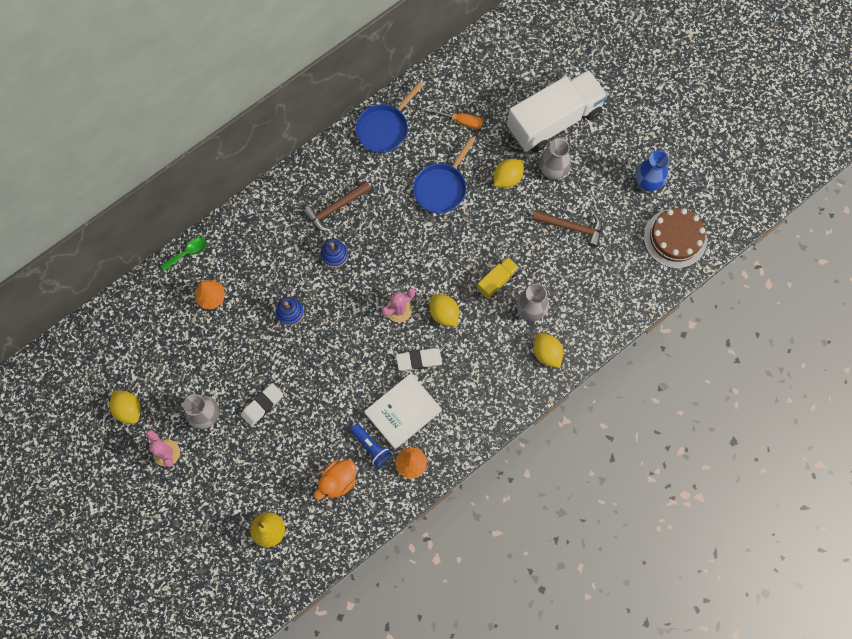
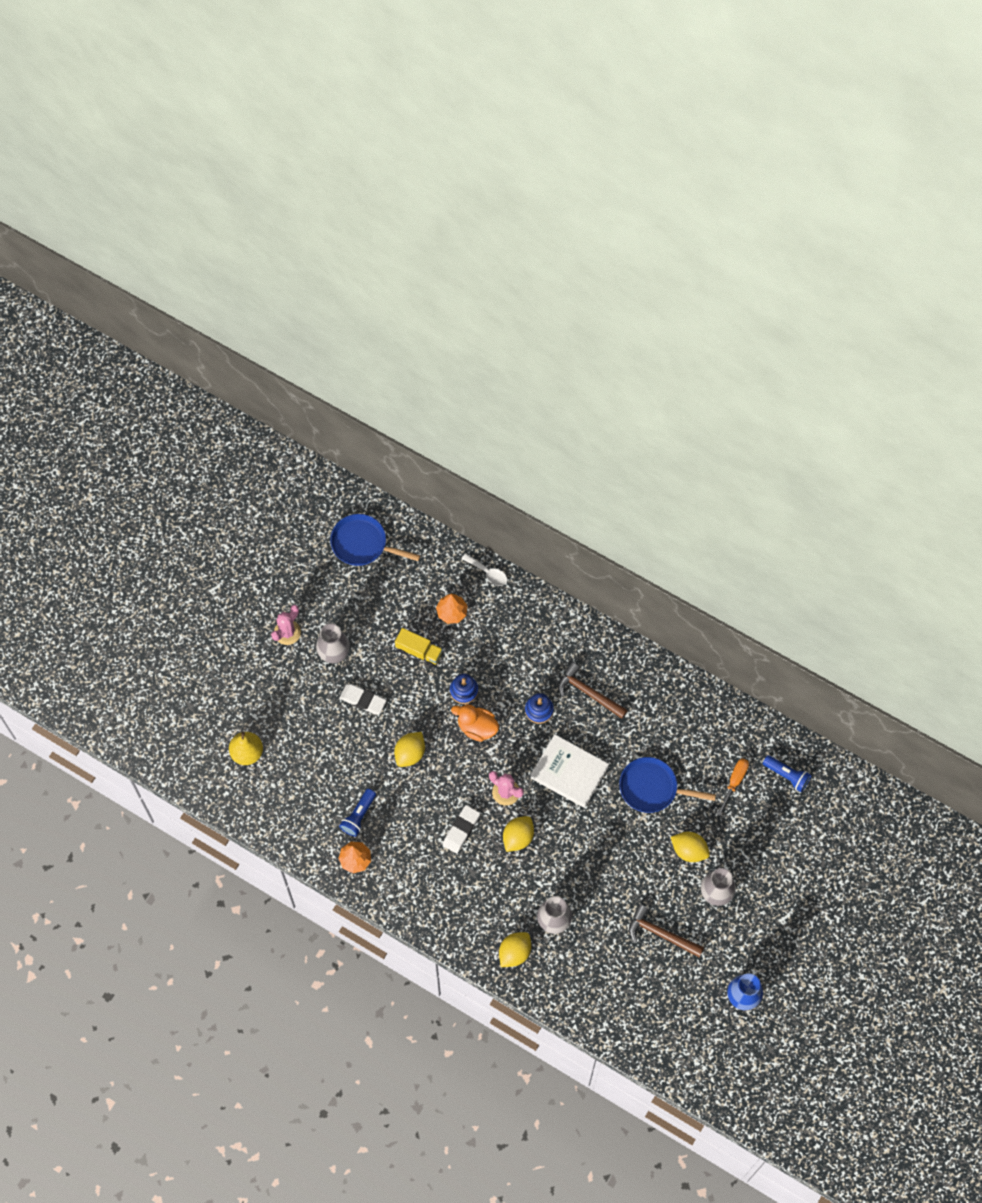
camera: 70 degrees right, 5 degrees down
yellow lemon [109,390,141,424] -> yellow lemon moved to [394,732,425,767]
green spoon [161,238,206,271] -> white spoon [462,553,507,586]
orange duck [314,460,356,500] -> orange duck moved to [451,704,499,742]
blue pan [356,82,423,153] -> blue pan moved to [330,514,420,566]
white book [364,373,442,449] -> white book moved to [530,734,609,808]
white eraser [396,348,442,371] -> white eraser turned 60 degrees clockwise [443,805,480,853]
orange screwdriver [427,108,483,129] -> orange screwdriver turned 150 degrees counterclockwise [717,759,749,816]
yellow truck [477,257,519,299] -> yellow truck moved to [395,628,443,667]
white truck [507,70,608,152] -> none
brown hammer [532,210,602,248] -> brown hammer turned 120 degrees clockwise [629,904,704,957]
brown cake [644,208,707,268] -> none
none -> blue flashlight [763,755,811,792]

